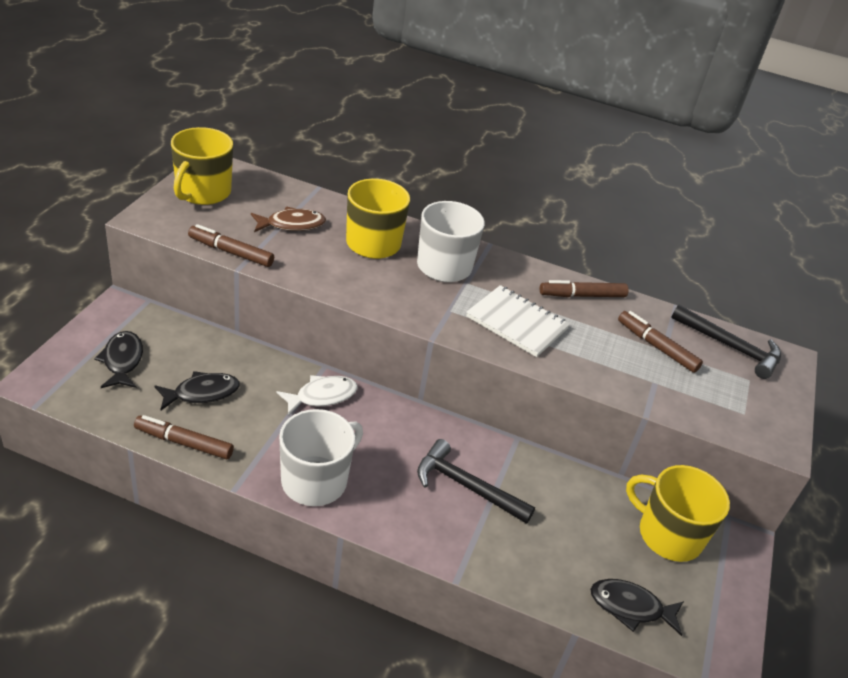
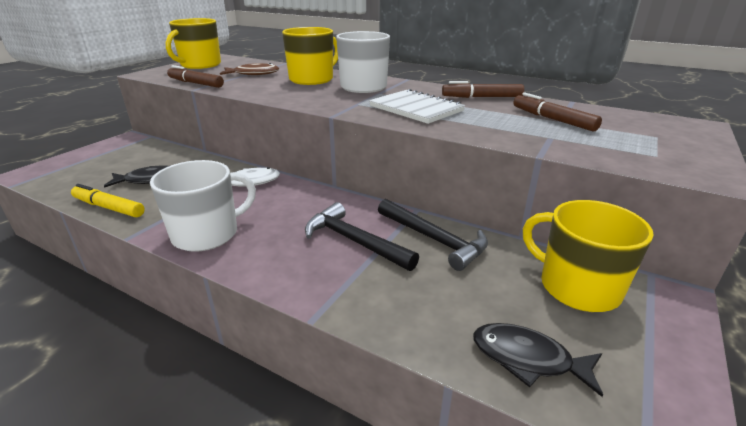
camera: 15 degrees right, 10 degrees down
black fish [94,331,143,388] -> none
brown marker [134,415,234,459] -> yellow marker [71,184,145,217]
black hammer [671,305,781,379] -> black hammer moved to [378,199,488,271]

